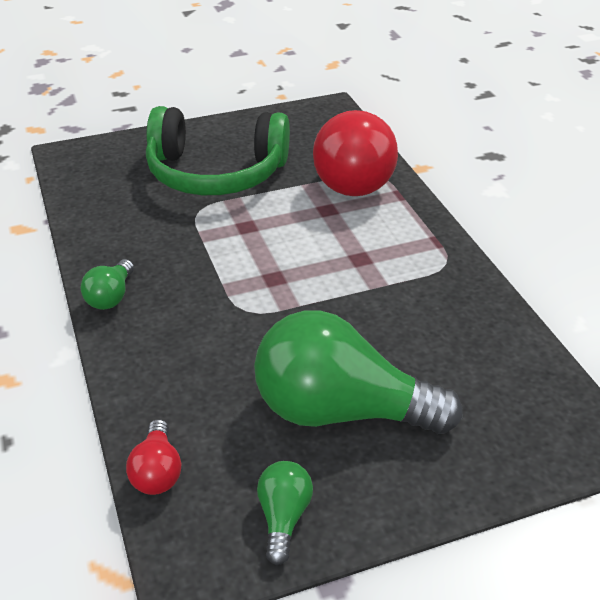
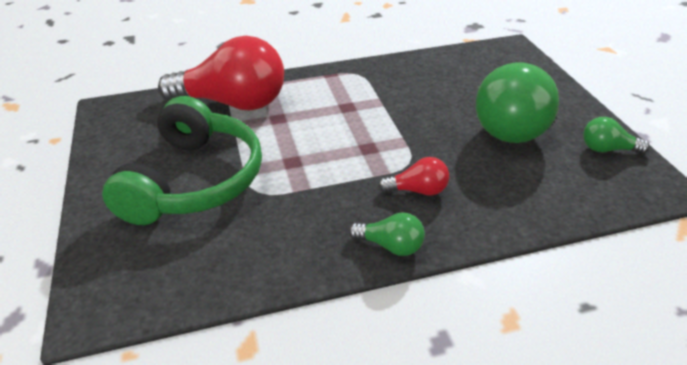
camera: 85 degrees left, 0 degrees up
red light bulb [126,419,181,495] -> red light bulb moved to [378,157,449,196]

